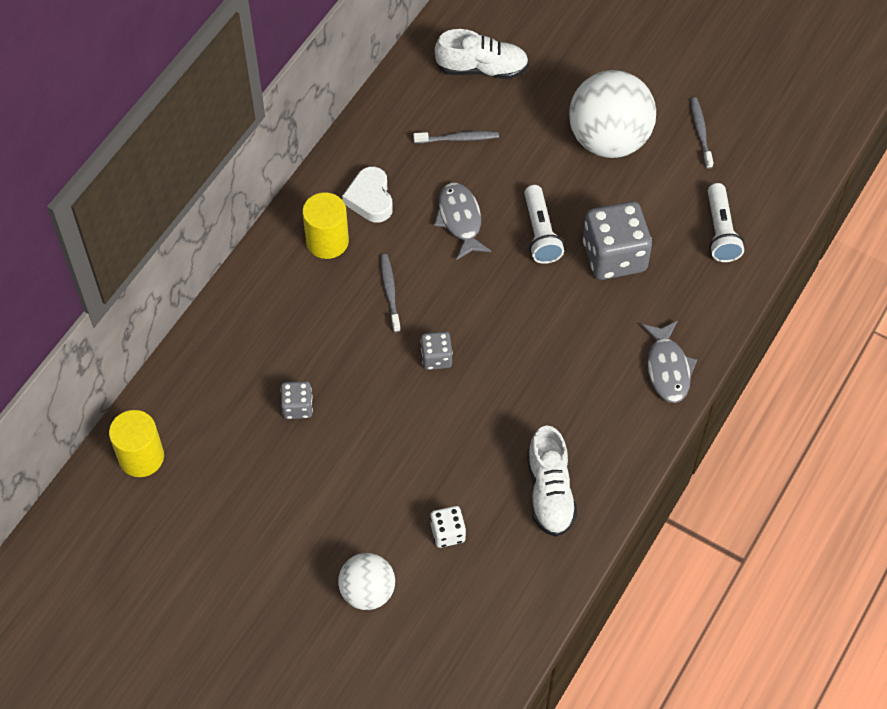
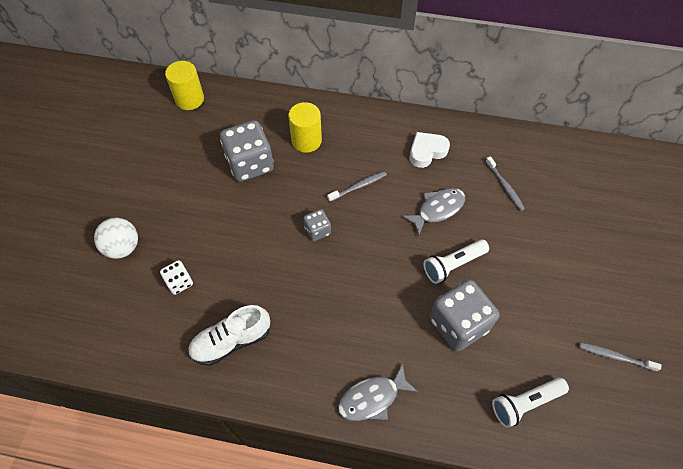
camera: 70 degrees right, 0 degrees up
grey dice [280,381,313,419] -> grey dice [220,120,274,182], size x1.99
yellow cylinder [302,192,349,259] -> yellow cylinder moved to [288,102,322,153]
white shoe [435,29,529,79] -> none
white ball [569,70,656,158] -> none
grey toothbrush [690,98,714,169] -> grey toothbrush turned 135 degrees counterclockwise [578,342,661,372]

